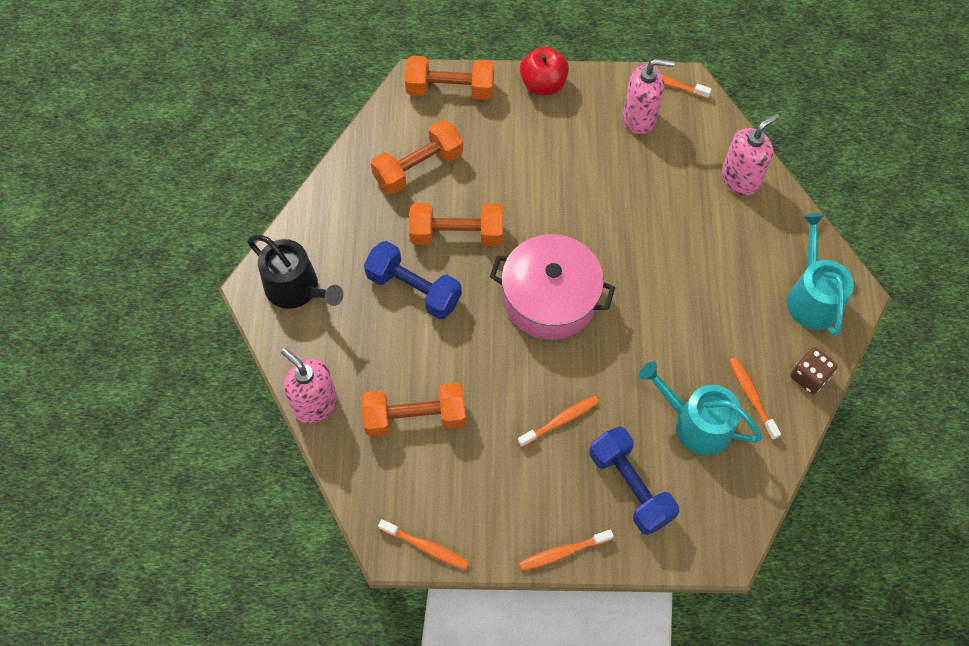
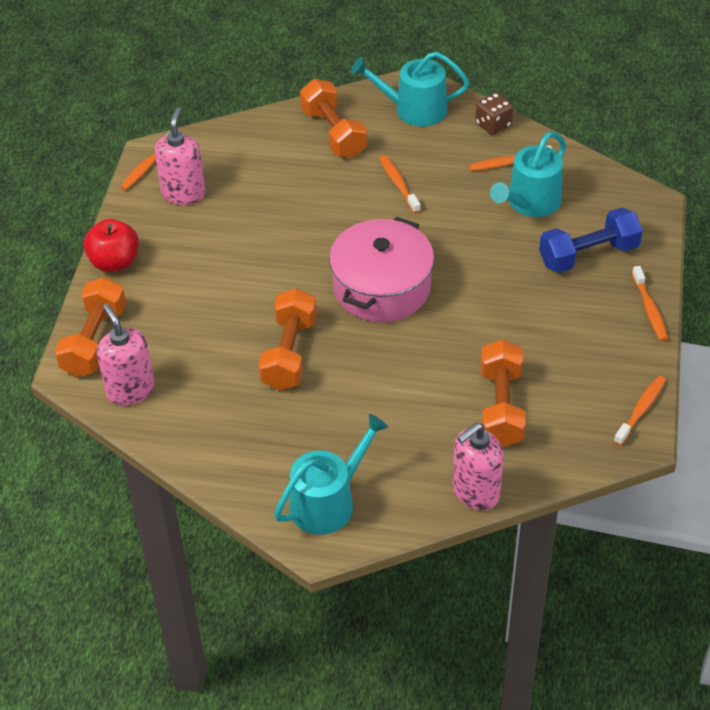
camera: 80 degrees left, 15 degrees down
black watering can [247,235,344,309] -> turquoise watering can [274,414,388,535]
blue dumbbell [364,241,462,319] -> none
orange dumbbell [371,120,463,195] -> orange dumbbell moved to [300,79,367,158]
orange toothbrush [518,396,599,447] -> orange toothbrush moved to [380,155,421,213]
pink soap dispenser [721,114,779,195] -> pink soap dispenser moved to [97,304,154,406]

